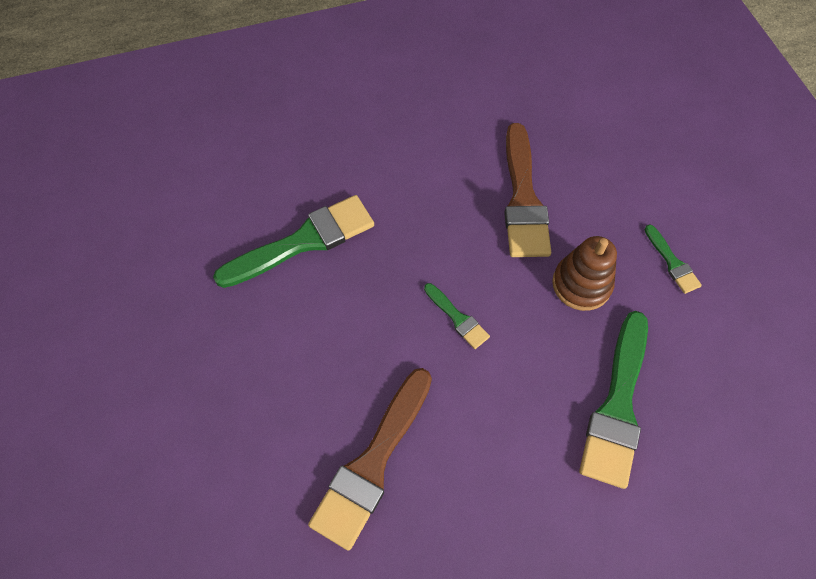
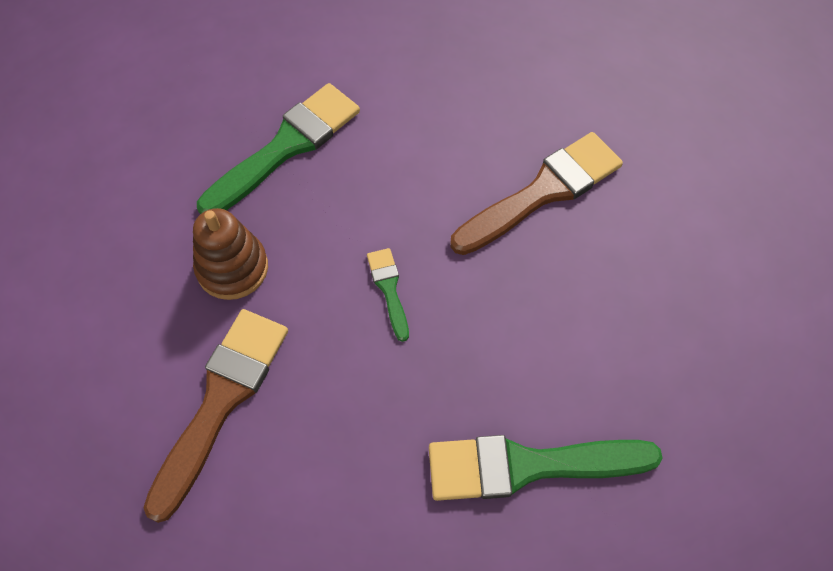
camera: 155 degrees left, 0 degrees up
green brush [644,224,702,294] -> none

